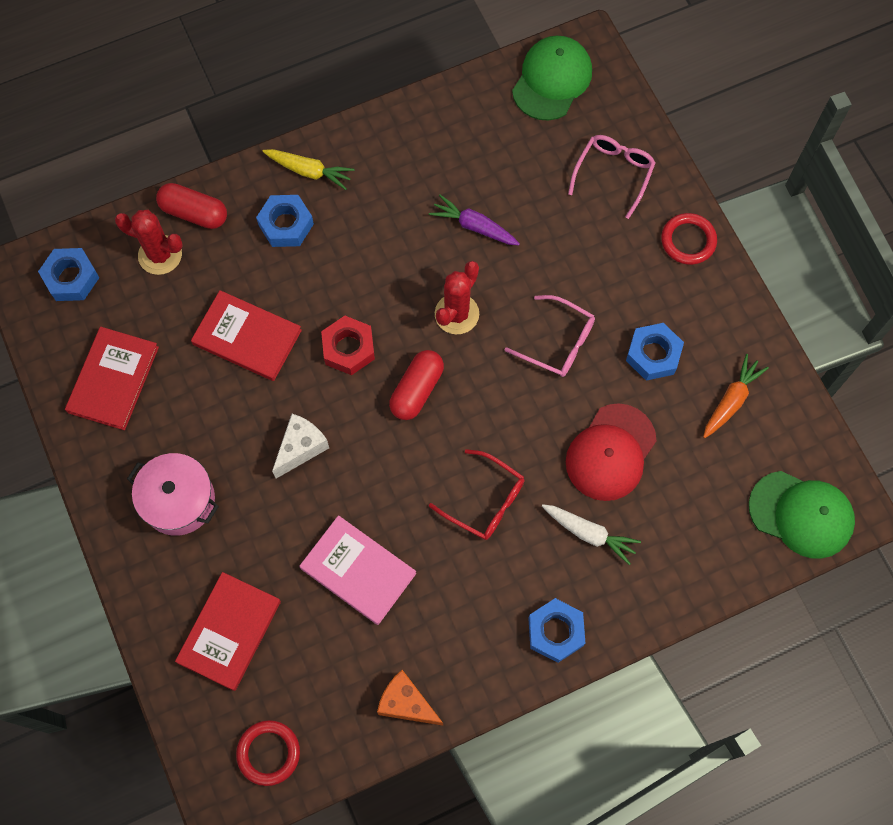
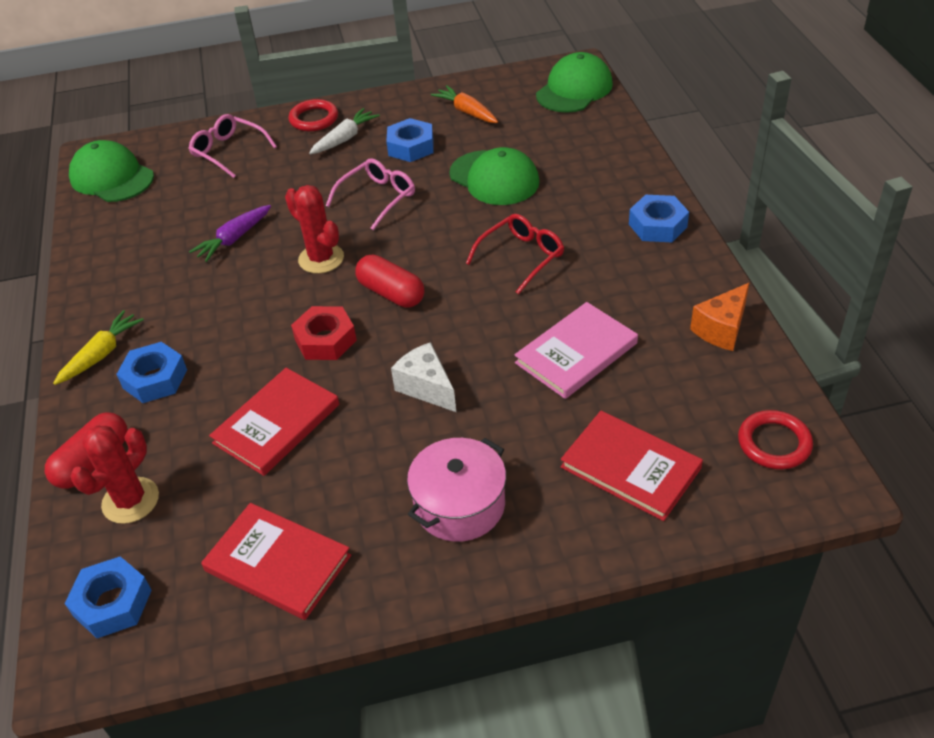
camera: 75 degrees left, 25 degrees down
white carrot [542,504,641,565] -> white carrot moved to [309,108,380,154]
red cap [566,403,657,501] -> green cap [449,147,539,205]

